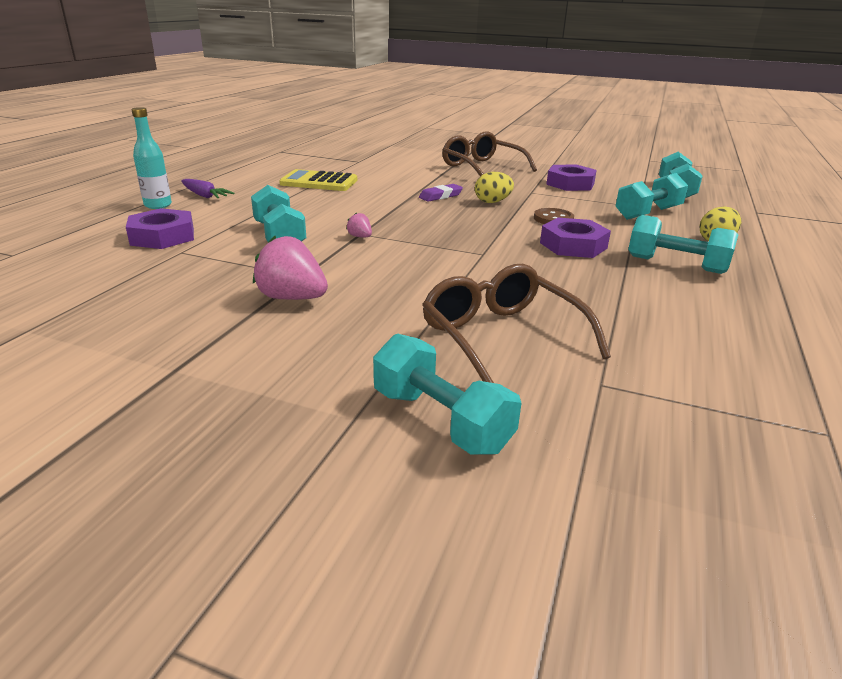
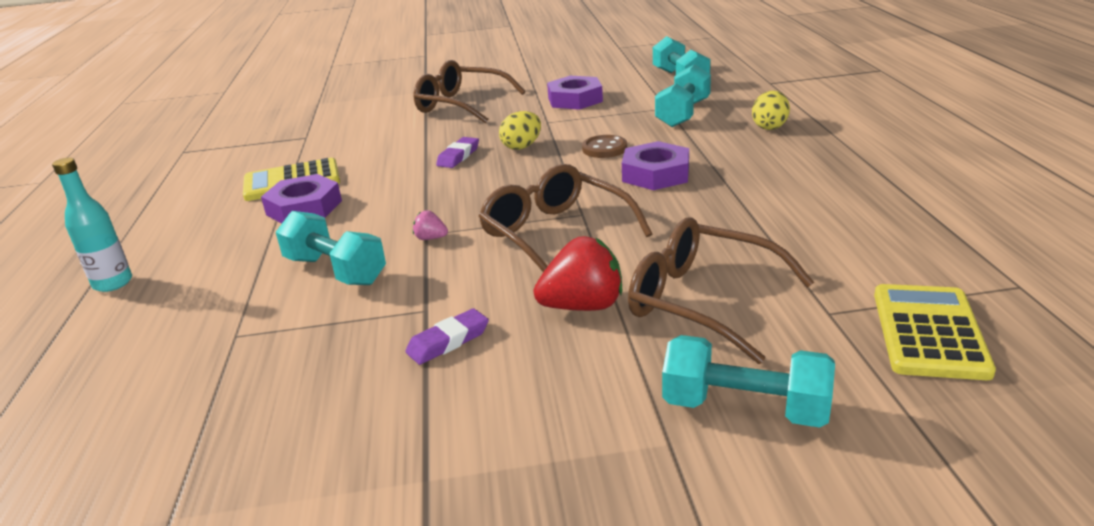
camera: 25 degrees left, 0 degrees up
purple nut [126,208,194,249] -> purple nut moved to [261,174,342,223]
purple carrot [181,179,234,198] -> none
pink strawberry [253,236,328,300] -> purple eraser [405,308,489,365]
turquoise dumbbell [628,215,738,274] -> none
none -> brown glasses [479,164,652,272]
none -> red strawberry [534,236,622,311]
none -> yellow calculator [874,284,996,380]

